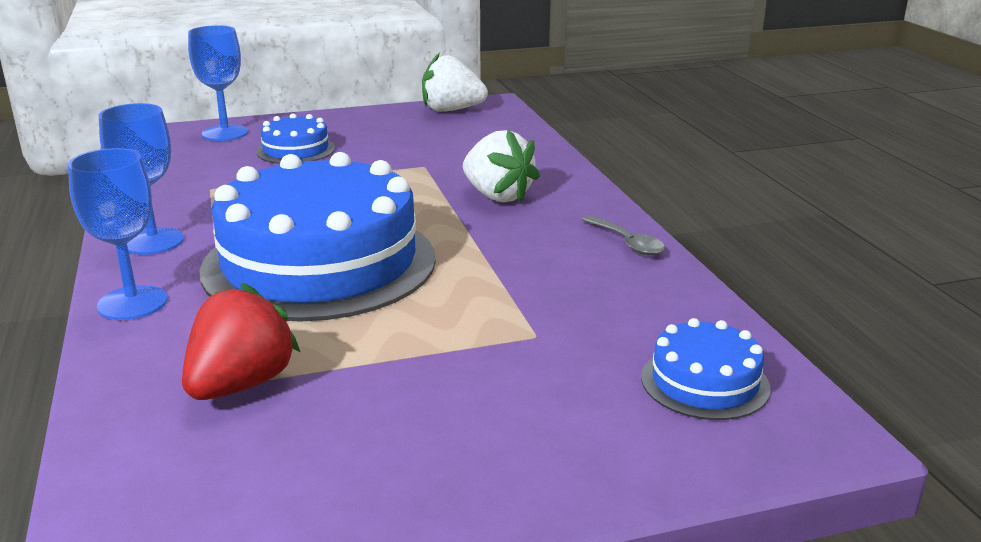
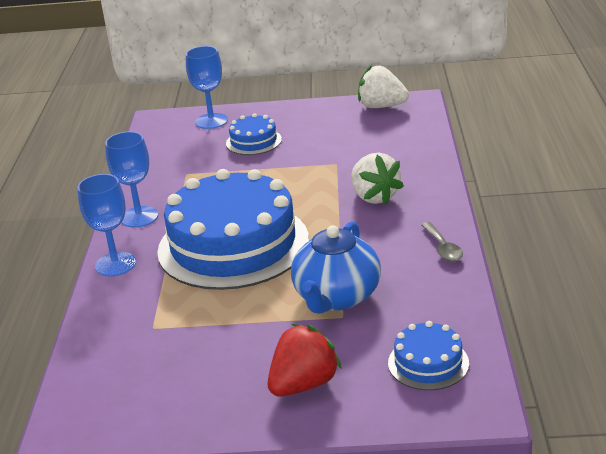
camera: 20 degrees right, 5 degrees up
red strawberry [182,283,300,400] -> red strawberry moved to [267,324,342,397]
none -> blue teapot [291,221,381,314]

